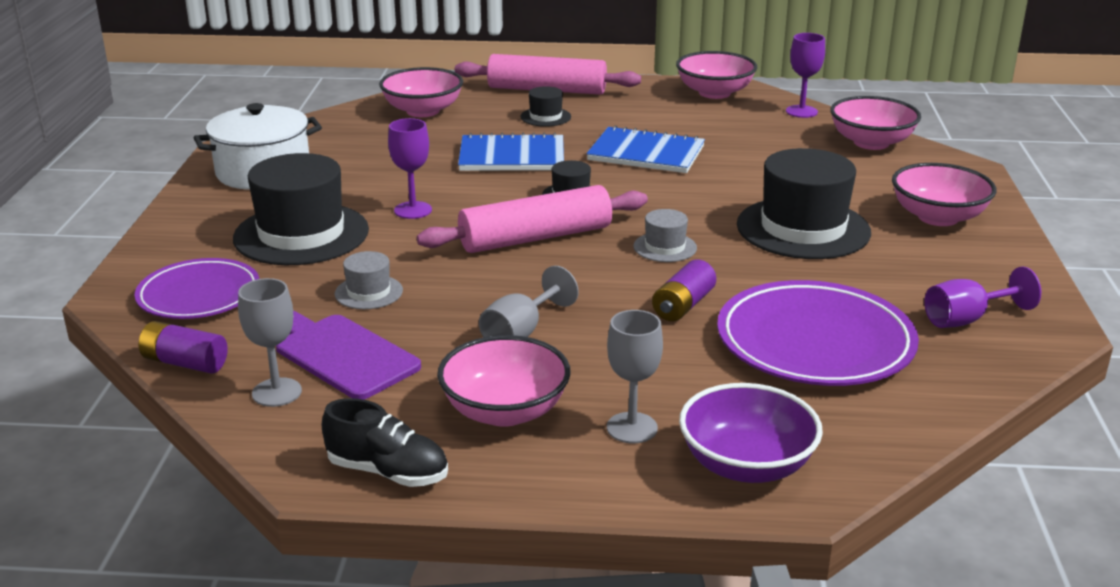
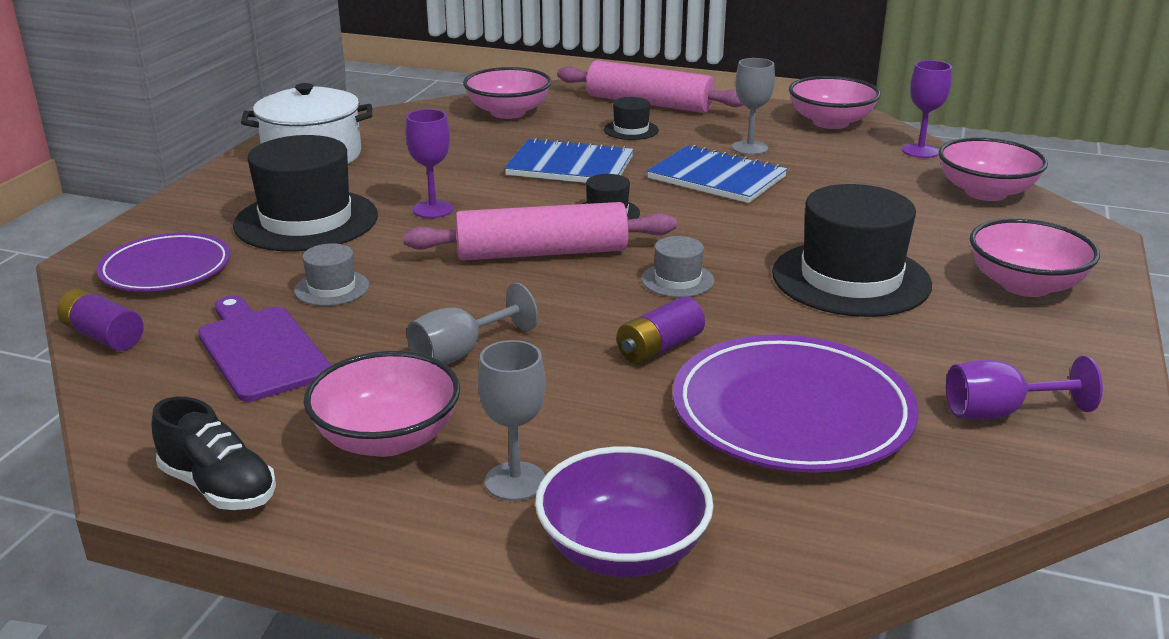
camera: 15 degrees right, 0 degrees up
grey goblet [238,278,302,407] -> grey goblet moved to [732,58,775,155]

